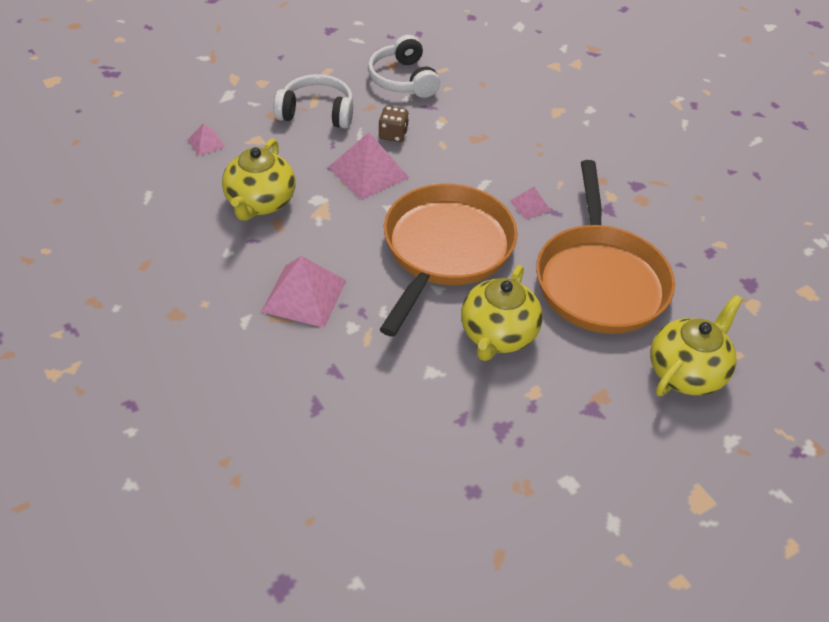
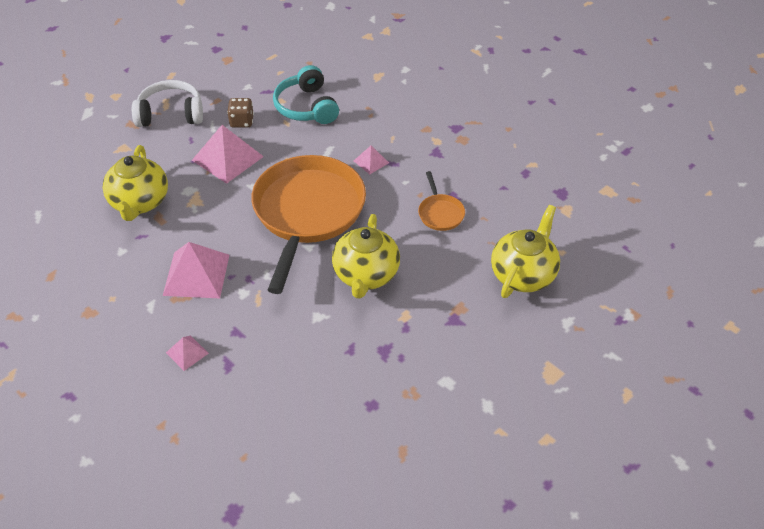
camera: 10 degrees left, 0 degrees up
pink pyramid [187,124,225,156] -> pink pyramid moved to [166,335,209,371]
white headphones [368,35,440,98] -> none
orange pan [536,160,675,334] -> orange pan [418,171,465,231], size x0.41
none -> turquoise headphones [273,65,339,124]

